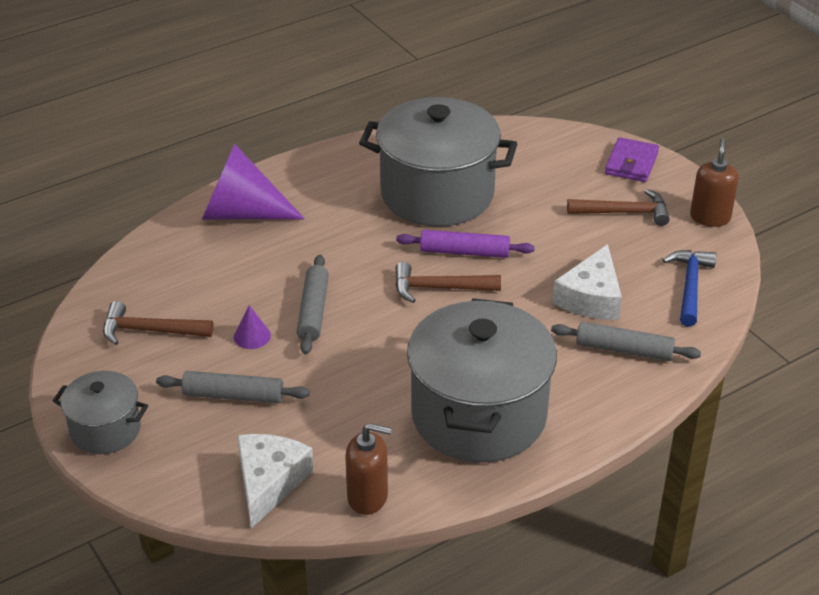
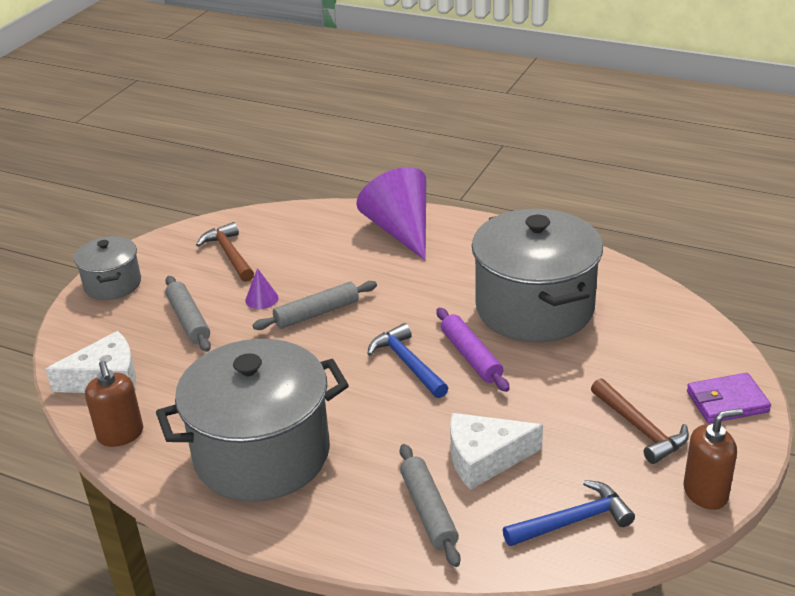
camera: 60 degrees right, 5 degrees down
brown hammer [395,262,501,303] -> blue hammer [367,323,448,398]

